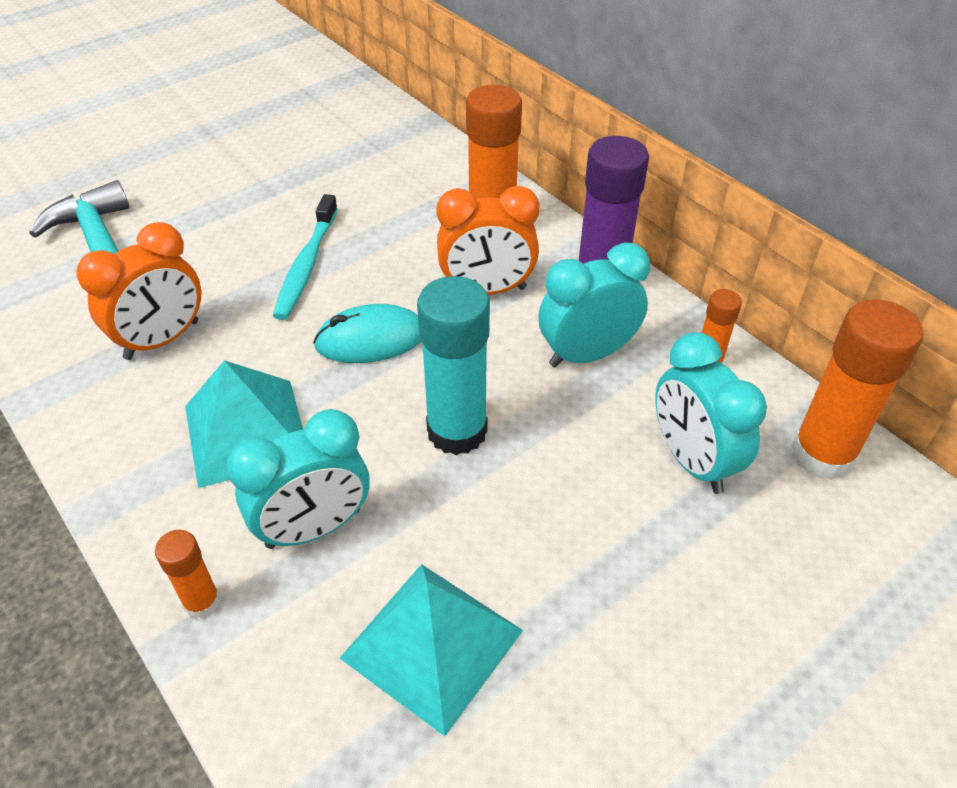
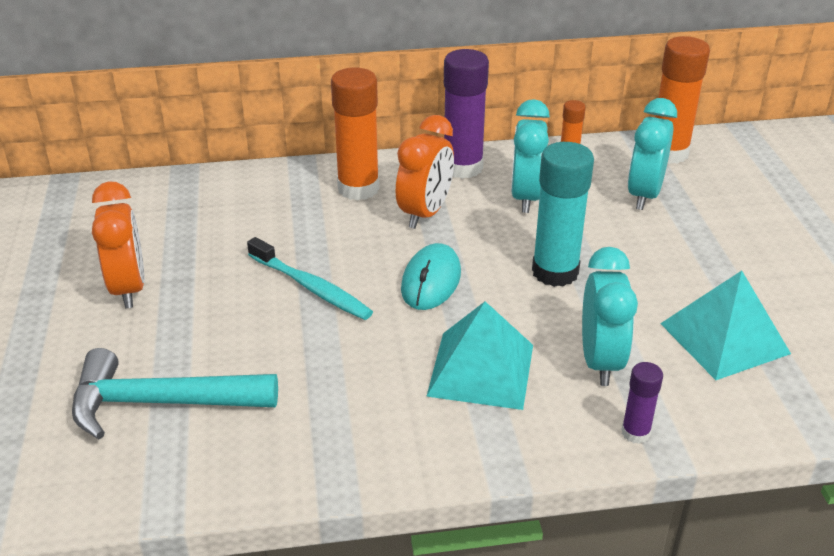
camera: 60 degrees left, 10 degrees down
orange clock [76,222,201,360] -> orange clock moved to [92,181,145,309]
orange glue stick [155,530,221,619] -> purple glue stick [621,362,663,444]
turquoise clock [655,332,767,494] -> turquoise clock turned 105 degrees clockwise [627,98,677,210]

